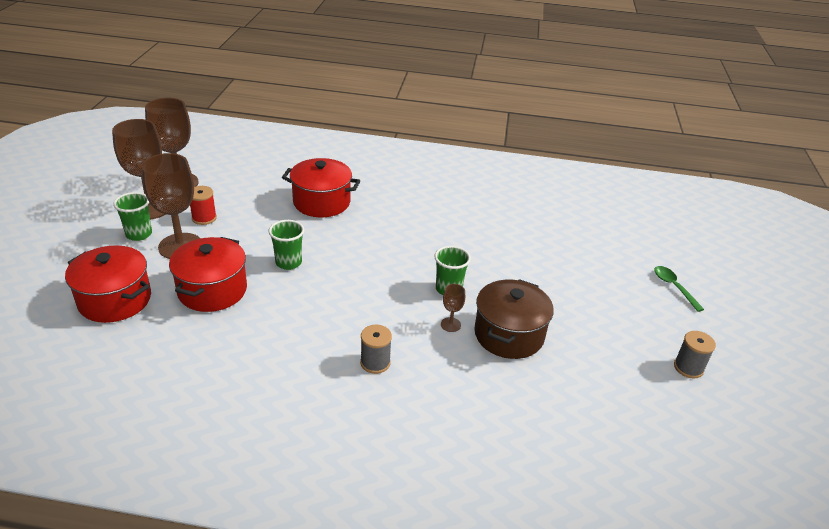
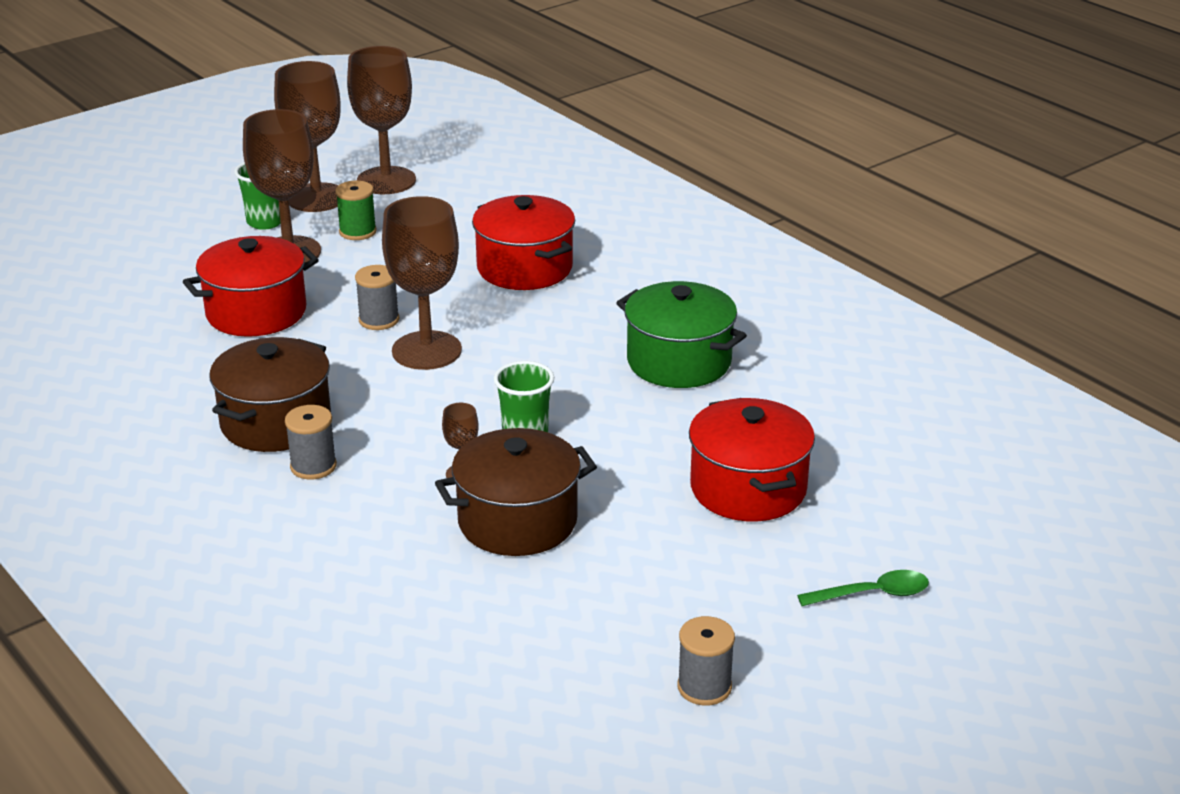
camera: 45 degrees right, 5 degrees down
red pot [65,246,151,323] -> red pot moved to [689,398,815,521]
red spool [190,186,217,225] -> green spool [335,181,377,240]
green cup [269,220,304,270] -> grey spool [355,265,399,330]
green spoon [654,266,704,312] -> green spoon turned 60 degrees clockwise [797,570,929,606]
none -> brown pot [209,337,331,452]
none -> brown goblet [382,196,462,370]
none -> green pot [616,281,747,388]

